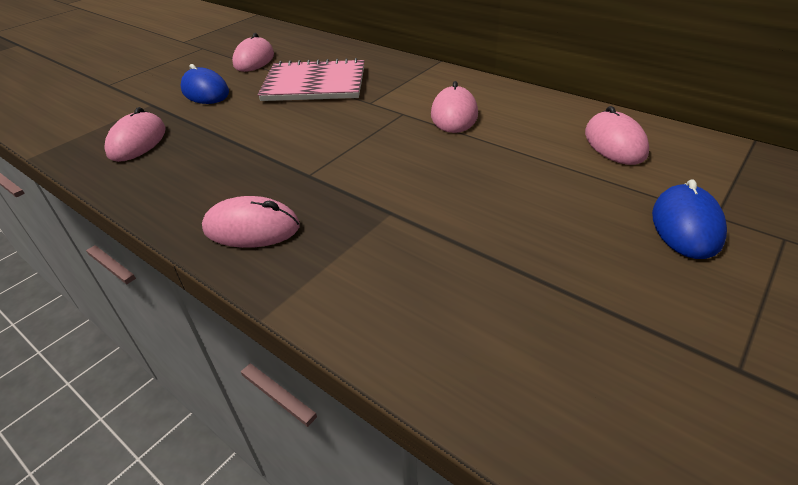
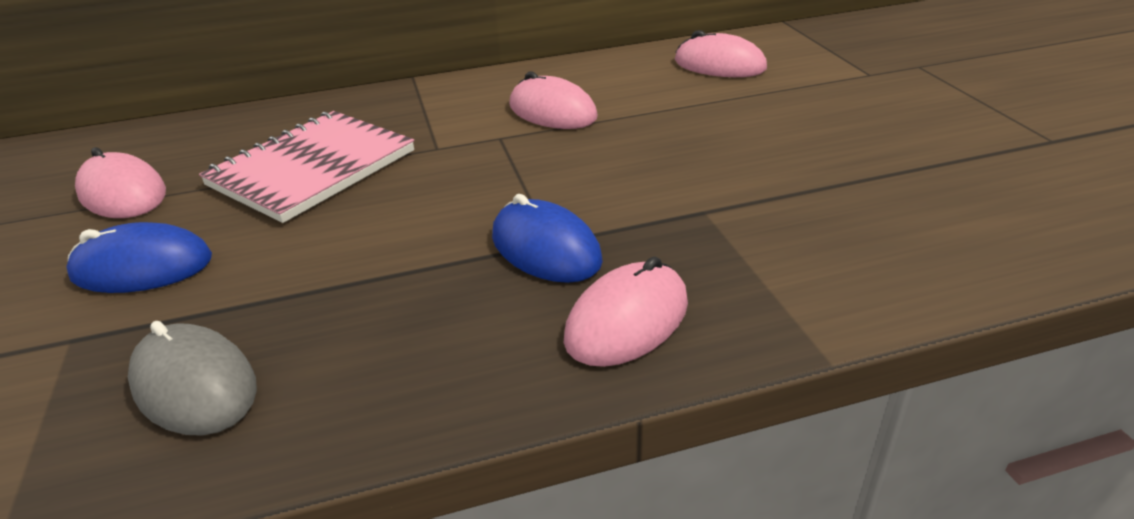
camera: 55 degrees left, 5 degrees down
pink mouse [104,107,165,162] -> grey mouse [128,321,257,436]
blue mouse [652,179,727,259] -> blue mouse moved to [492,194,603,283]

